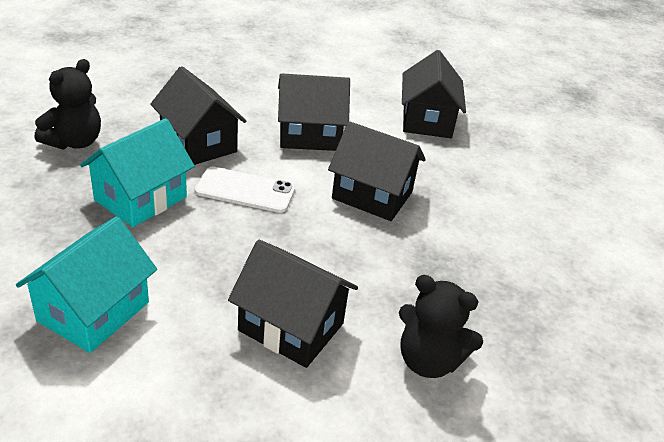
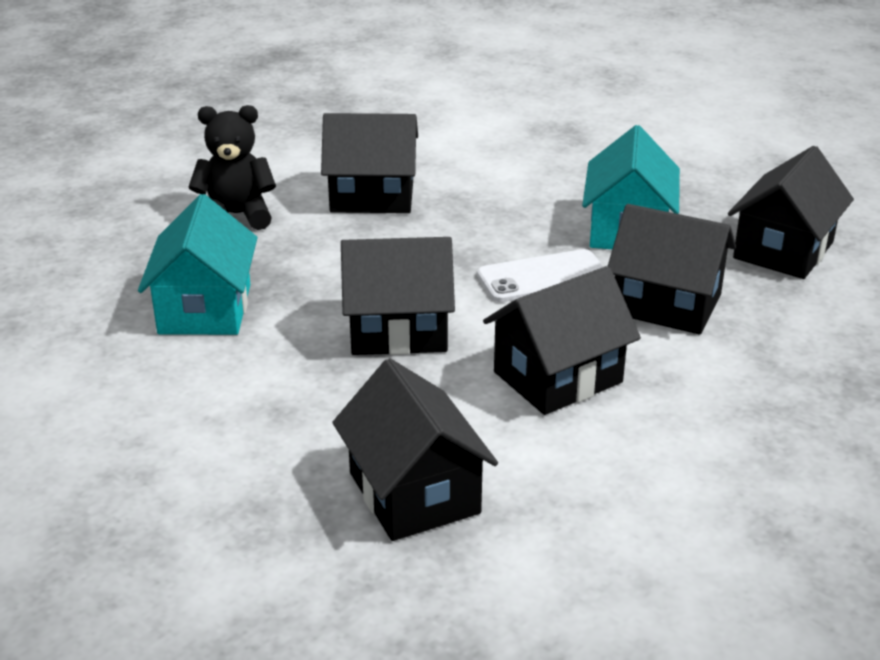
camera: 155 degrees right, 5 degrees down
turquoise house [16,216,157,353] -> turquoise house moved to [138,194,257,335]
black teddy bear [35,59,101,150] -> black house [728,146,854,279]

